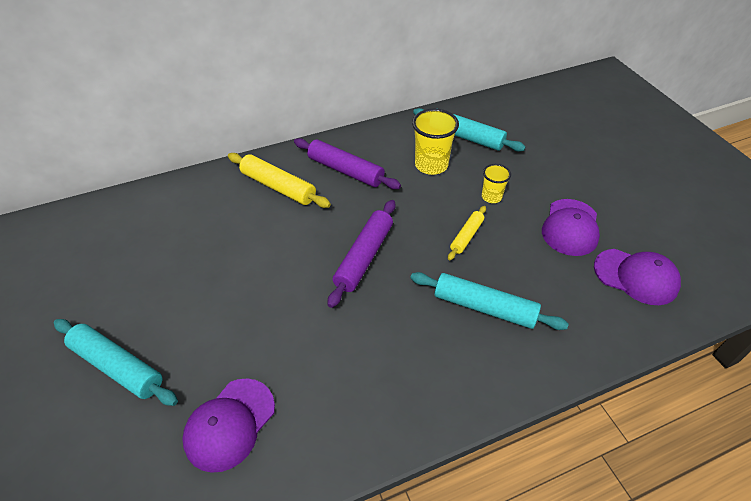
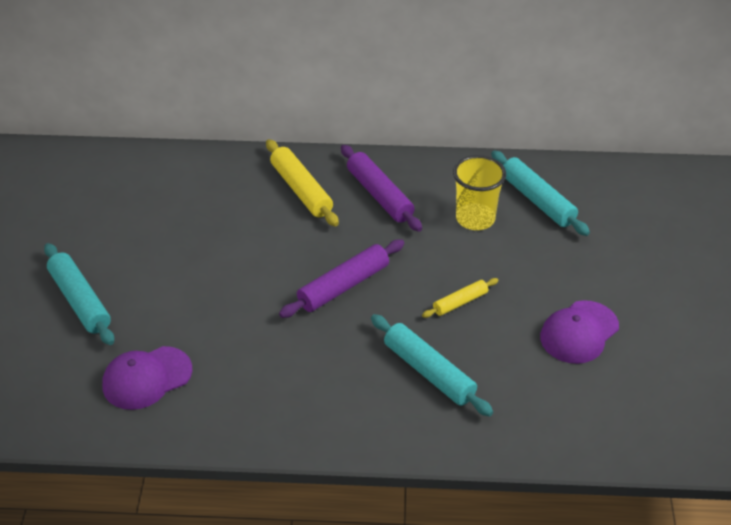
camera: 25 degrees right, 5 degrees down
yellow cup [482,164,511,203] -> none
purple cap [594,249,681,305] -> none

